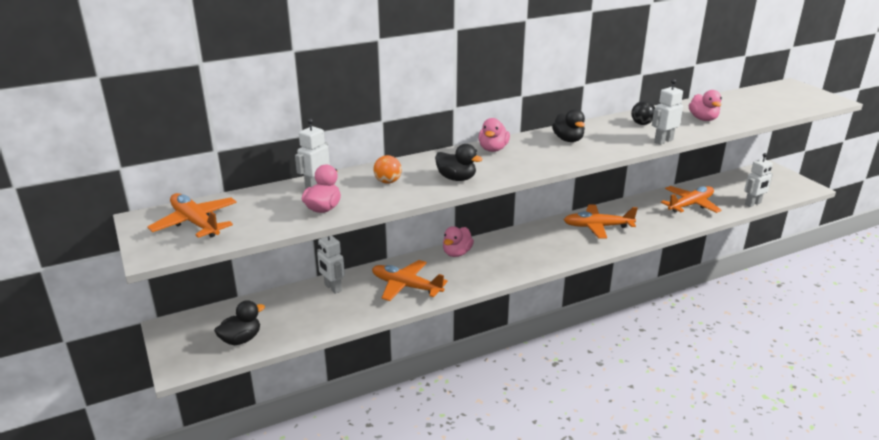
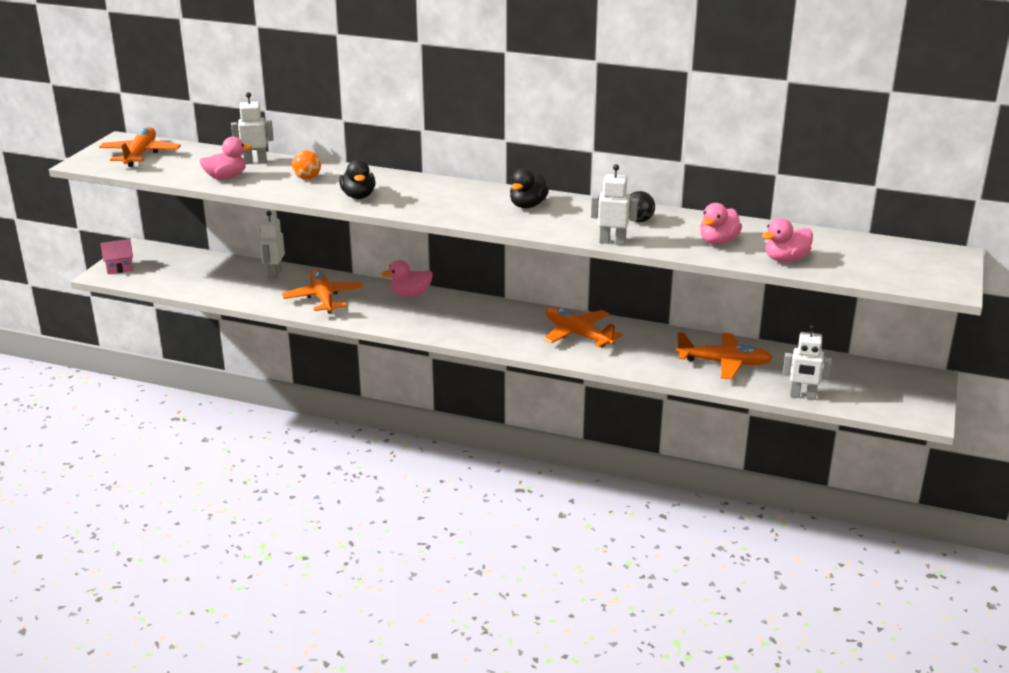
camera: 45 degrees right, 0 degrees up
black duck [214,300,265,345] -> none
pink duck [478,118,510,152] -> pink duck moved to [762,218,813,262]
none -> pink house [101,239,134,274]

